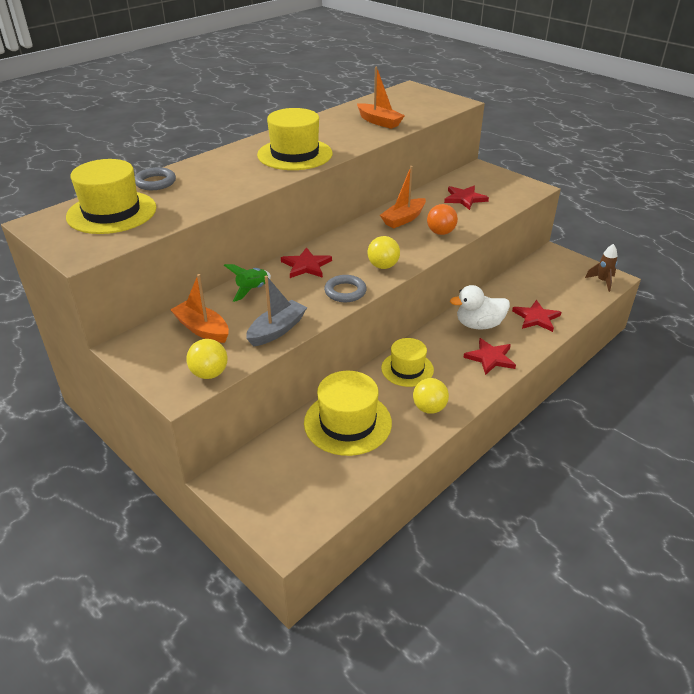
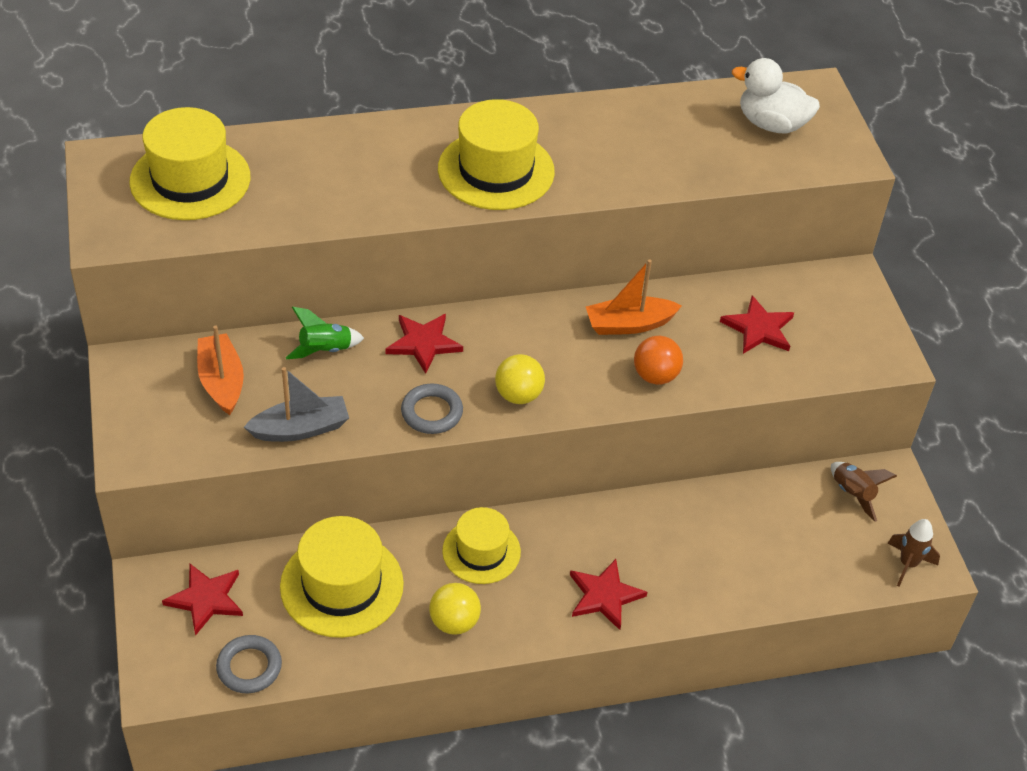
camera: 30 degrees right, 10 degrees up
grey ring [135,167,176,190] -> grey ring moved to [216,635,282,693]
yellow ball [186,339,227,379] -> none
orange boat [357,67,405,129] -> none
white duck [450,285,510,329] -> white duck moved to [732,58,820,134]
red star [512,300,561,332] -> red star moved to [162,564,243,636]
none -> brown rocket [831,462,897,522]

